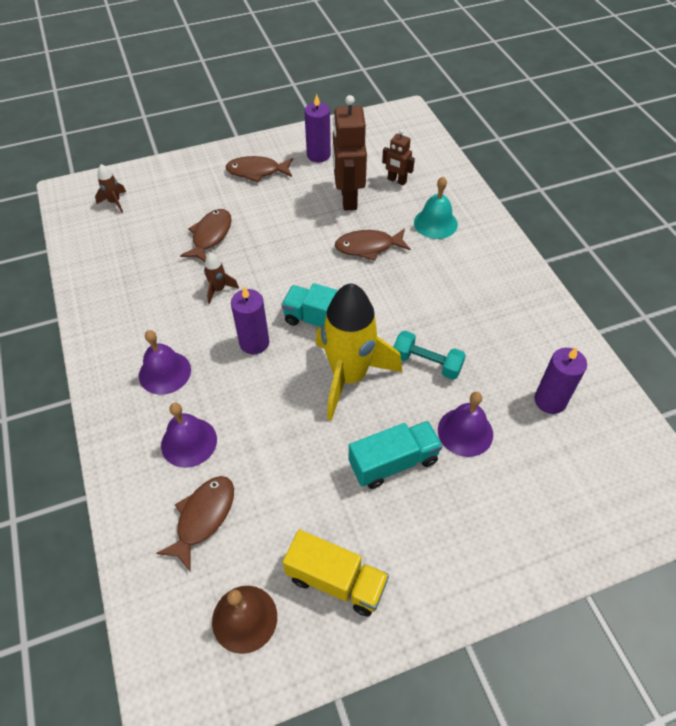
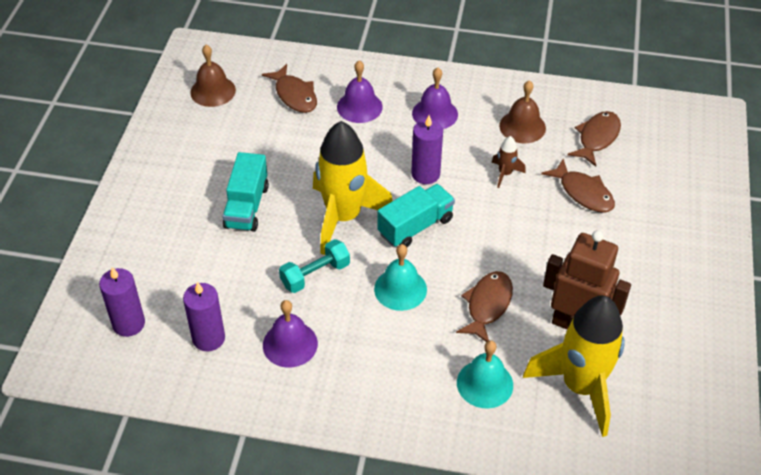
camera: 120 degrees right, 5 degrees down
brown rocket [95,164,126,213] -> none
brown fish [226,156,293,183] -> brown fish moved to [568,111,621,166]
yellow truck [283,530,389,616] -> none
purple candle [304,94,331,162] -> purple candle moved to [99,267,145,337]
brown robot [382,129,415,185] -> yellow rocket [523,296,625,437]
purple bell [438,392,493,457] -> purple bell moved to [263,300,318,368]
none -> turquoise bell [374,244,427,311]
none -> brown bell [499,80,546,143]

